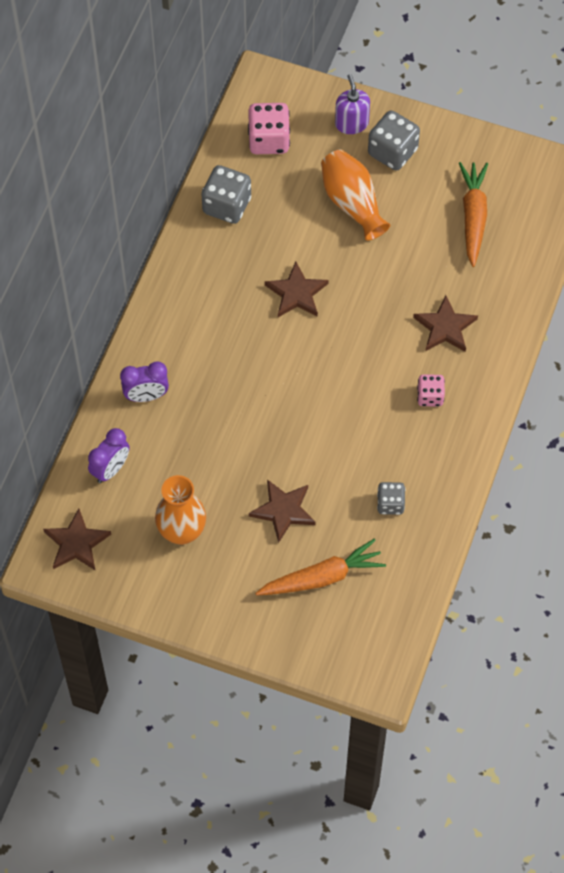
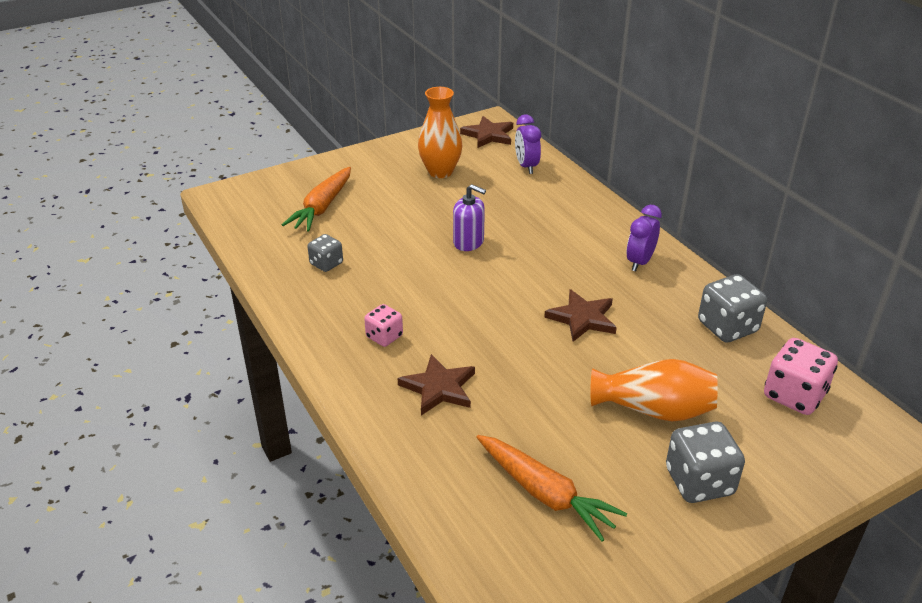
camera: 130 degrees right, 25 degrees down
purple clock [120,362,169,402] -> purple clock moved to [626,205,662,272]
brown star [249,480,316,543] -> none
purple soap dispenser [335,74,370,134] -> purple soap dispenser moved to [453,184,486,251]

